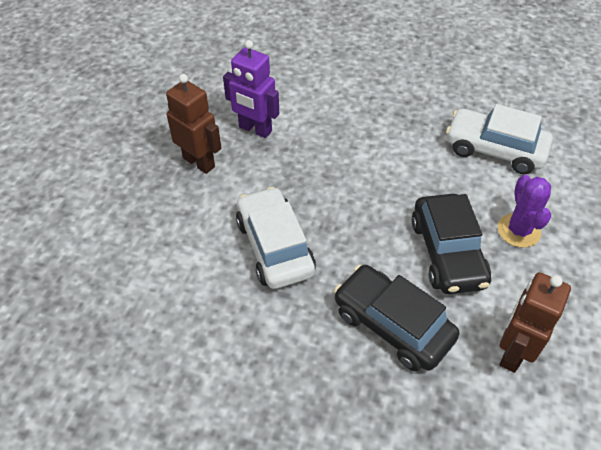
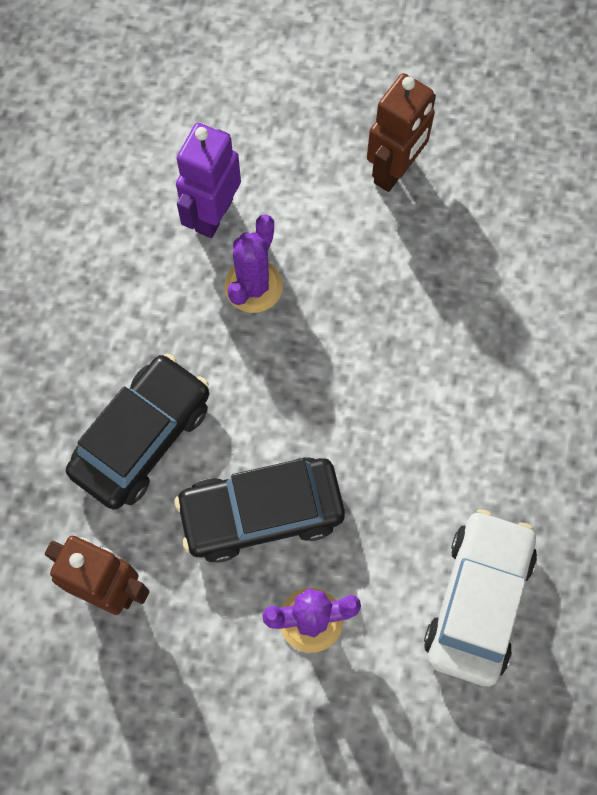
camera: 85 degrees right, 20 degrees up
purple robot [223,40,279,138] -> purple robot moved to [176,123,241,238]
white car [236,187,316,289] -> purple cactus [225,214,283,313]

